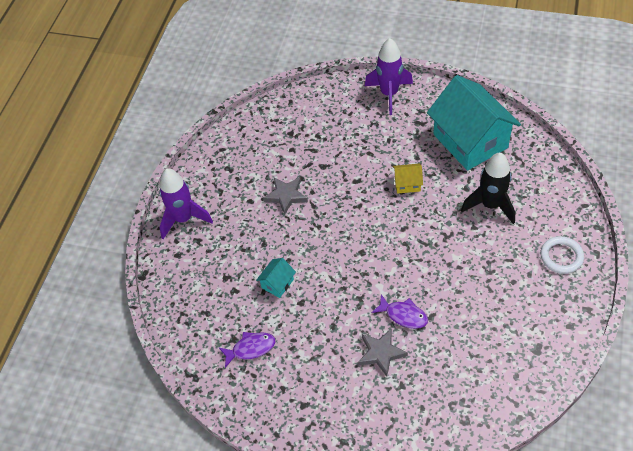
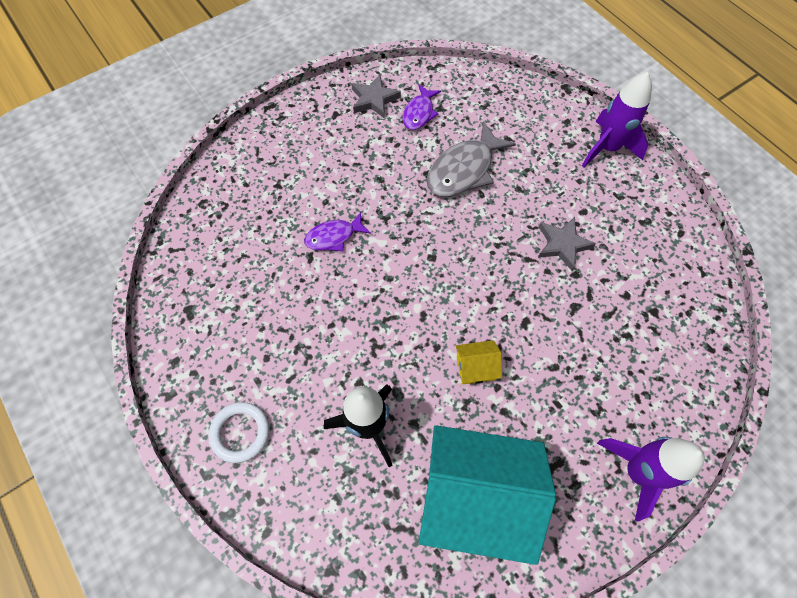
camera: 125 degrees right, 10 degrees up
turquoise house [256,258,296,298] -> grey fish [426,121,516,197]
grey star [358,328,408,377] -> grey star moved to [351,75,401,119]
yellow house [393,164,423,194] -> yellow house turned 45 degrees clockwise [455,340,502,384]

